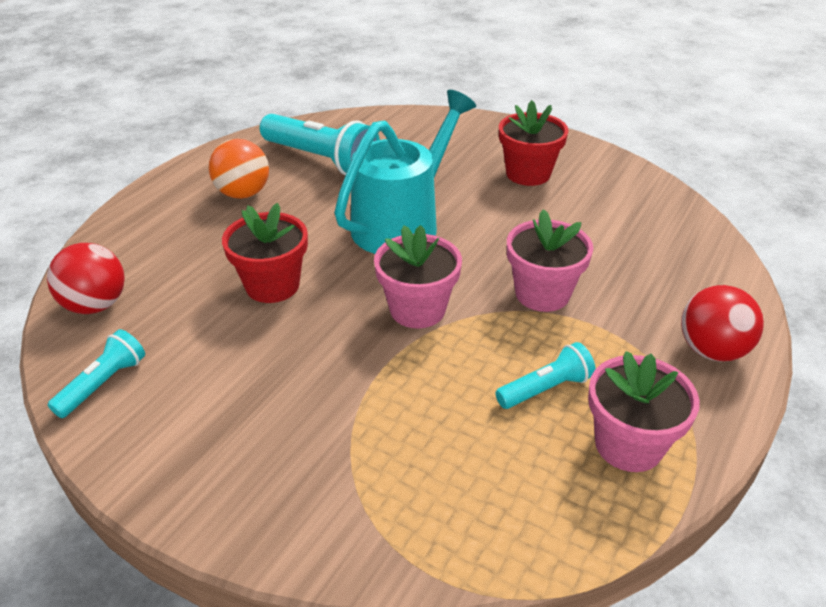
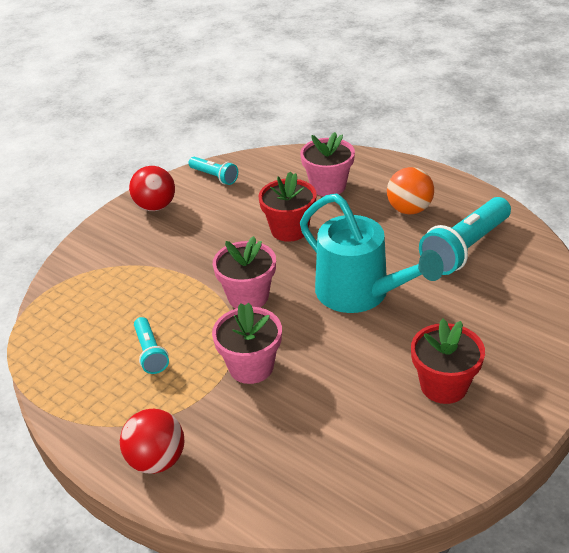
camera: 100 degrees right, 0 degrees up
red ball [47,243,125,314] -> red ball moved to [129,166,175,211]
pink flower pot [588,351,700,472] -> pink flower pot moved to [300,132,355,196]

